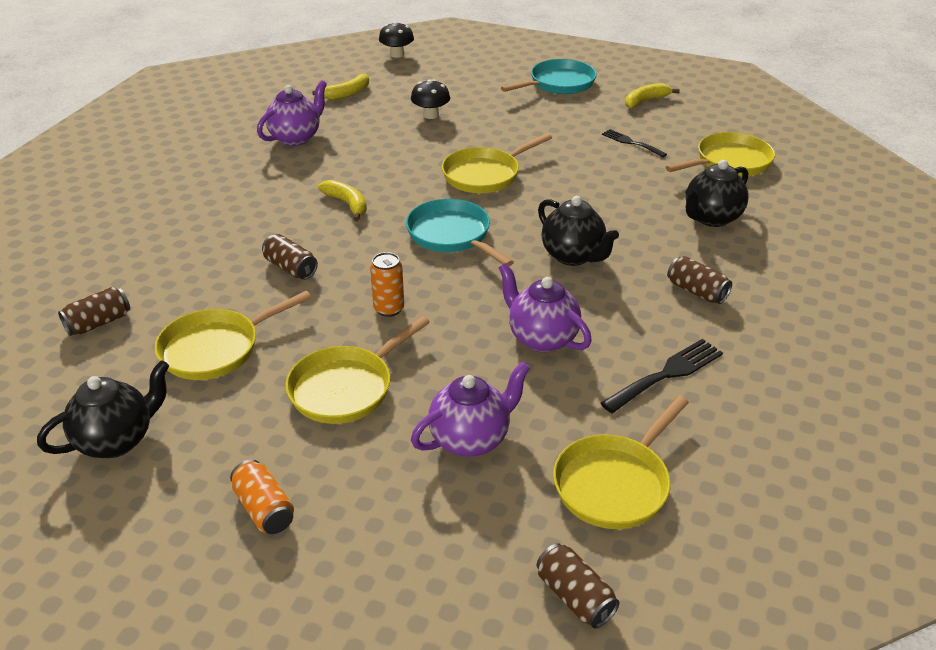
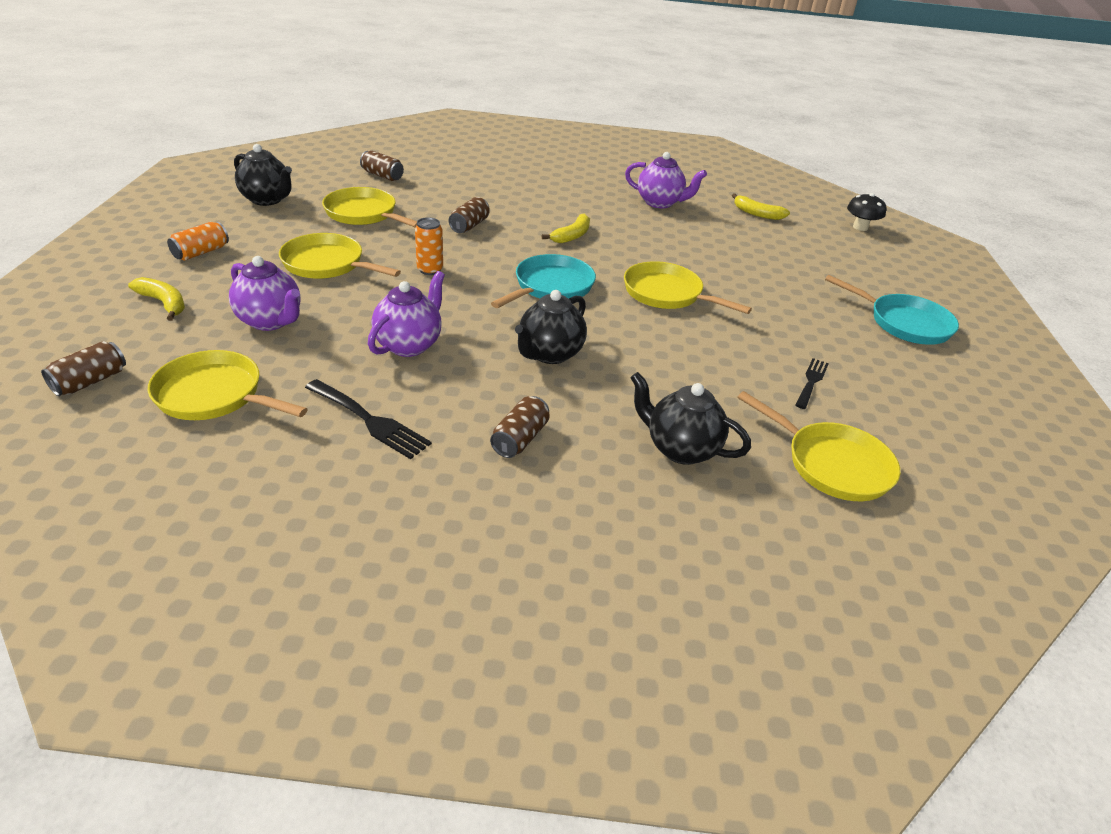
camera: 70 degrees right, 0 degrees up
black mushroom [411,79,450,119] -> none
yellow banana [625,83,680,108] -> yellow banana moved to [128,277,185,321]

